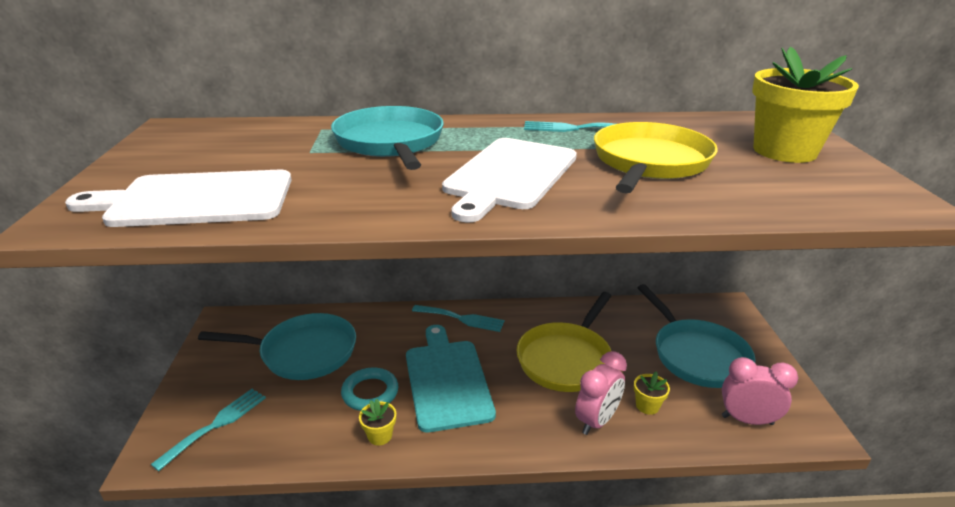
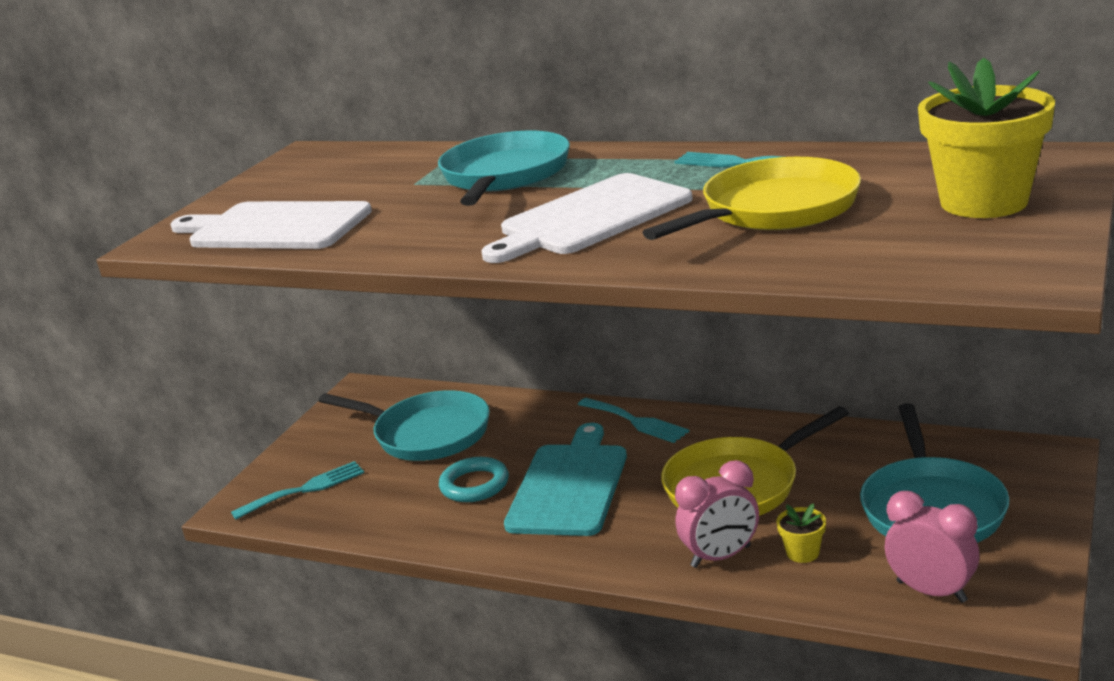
camera: 30 degrees right, 5 degrees down
yellow flower pot [359,399,396,445] -> none

